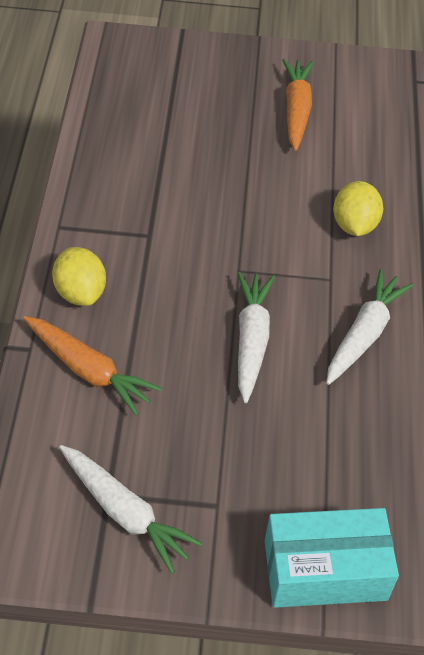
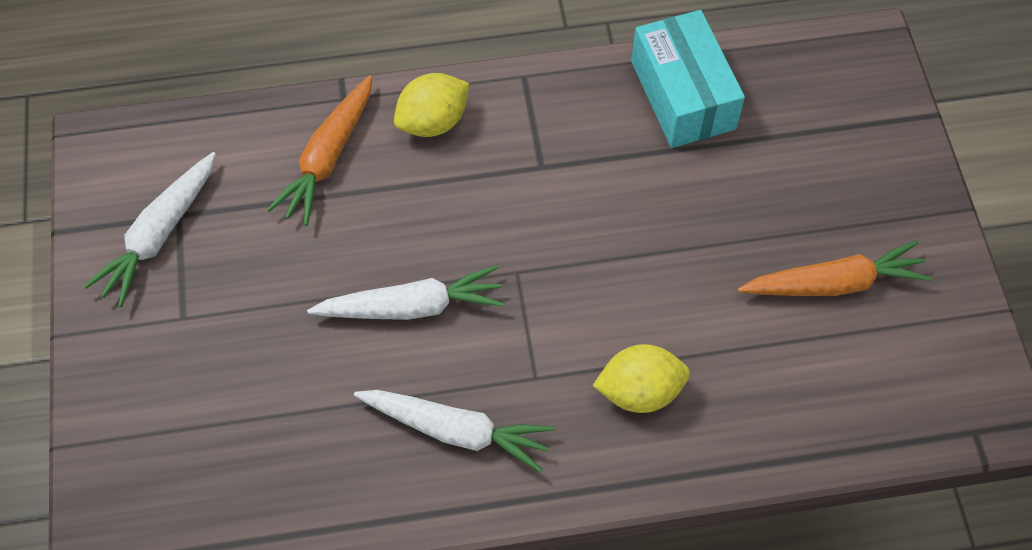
camera: 80 degrees right, 10 degrees up
turquoise box [265,508,399,608] -> turquoise box moved to [631,10,745,148]

